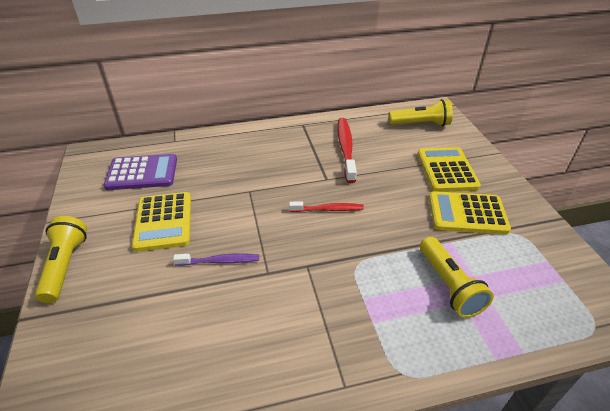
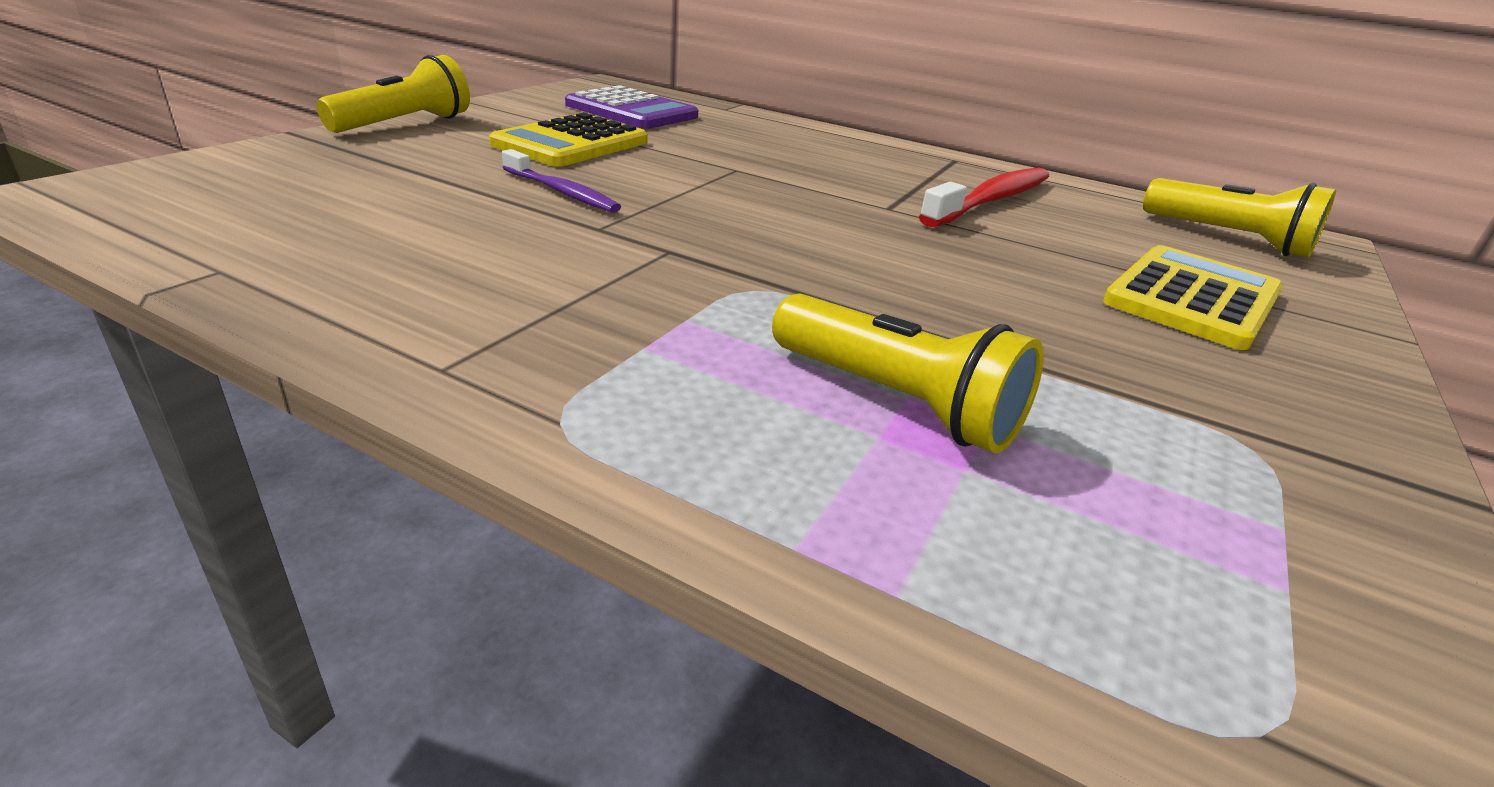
camera: 40 degrees right, 10 degrees down
red toothbrush [289,201,364,212] -> none
yellow flashlight [420,237,494,318] -> yellow flashlight turned 75 degrees counterclockwise [772,293,1044,454]
yellow calculator [429,191,511,234] -> none

